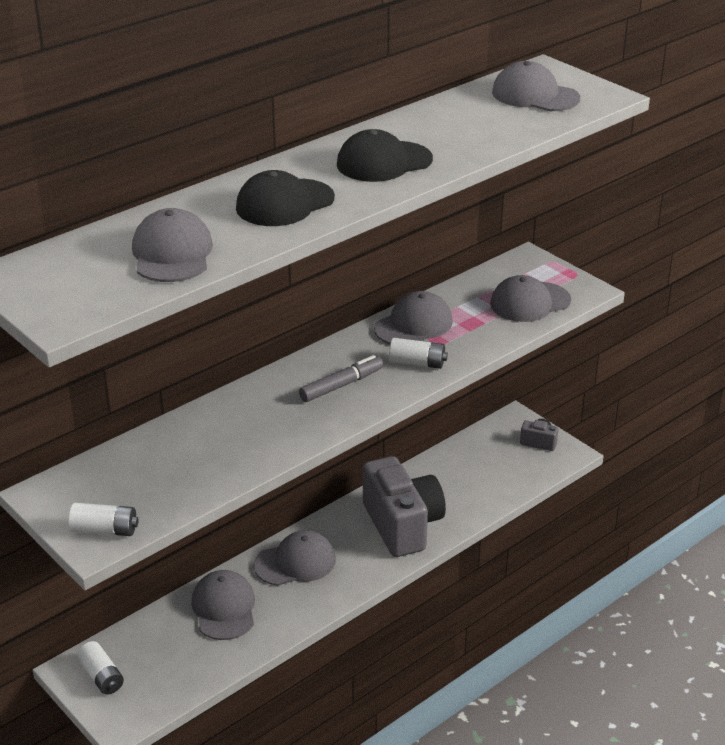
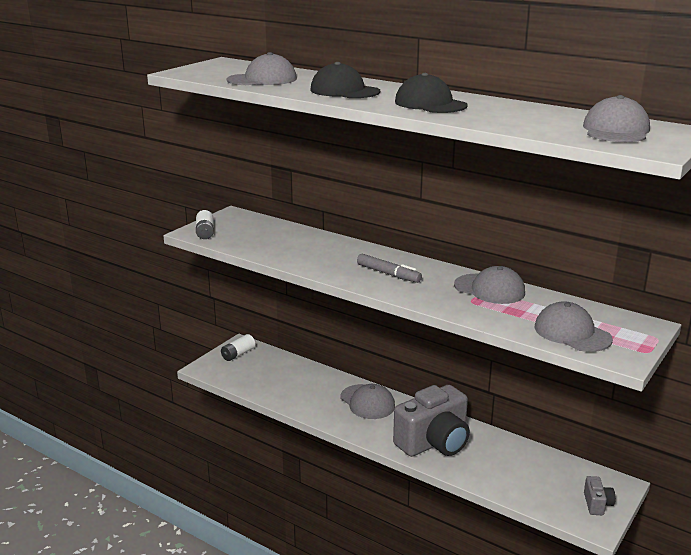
camera: 75 degrees right, 10 degrees down
grey cap [191,570,255,640] -> none
white battery [389,338,448,369] -> none

